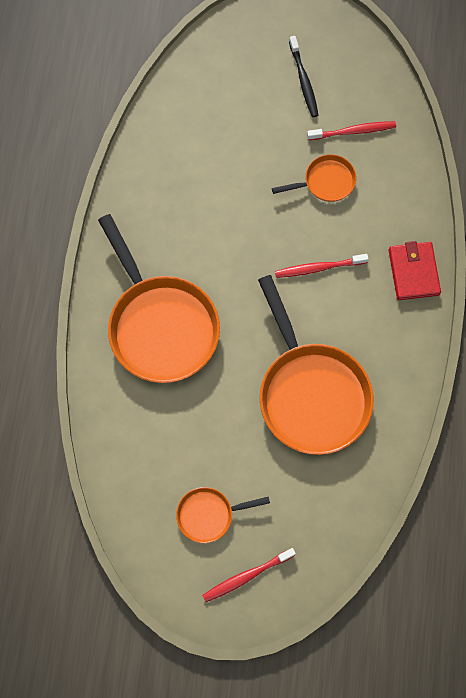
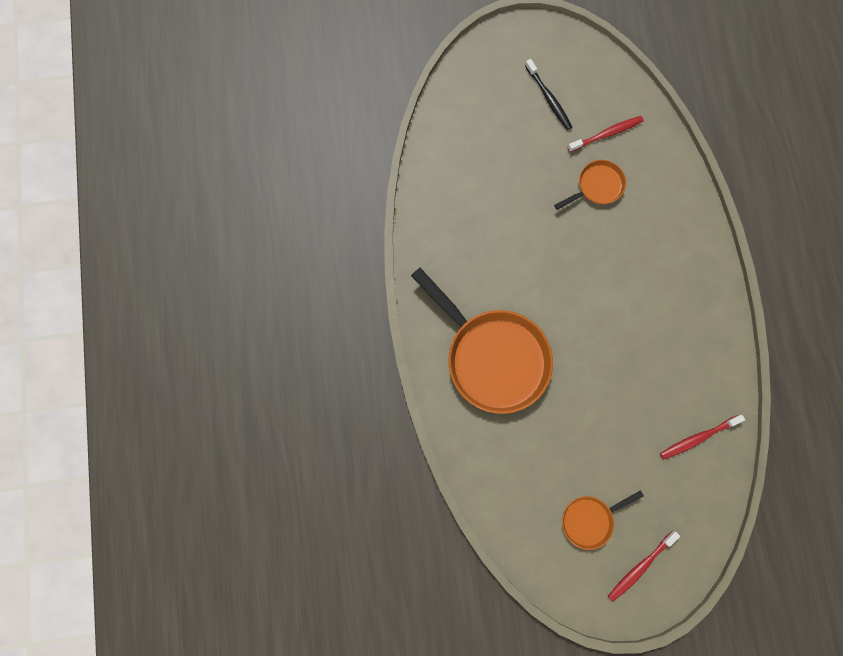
camera: 15 degrees left, 5 degrees up
orange pan [258,275,374,455] -> none
red toothbrush [275,254,368,278] -> red toothbrush moved to [660,415,745,460]
red wallet [389,241,441,300] -> none

